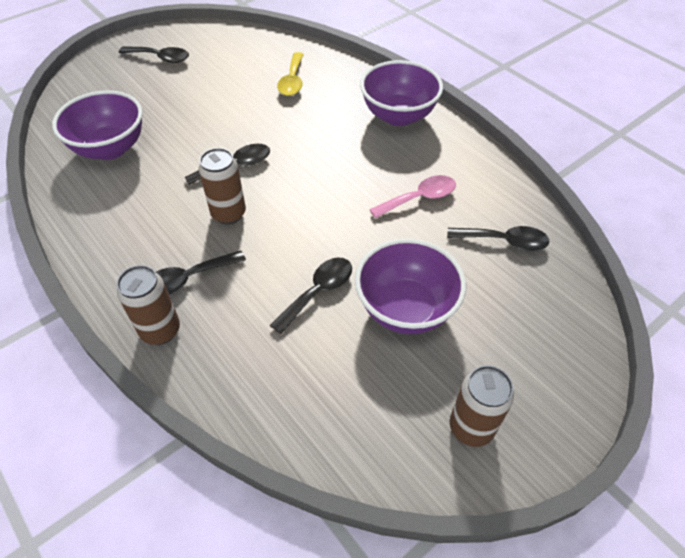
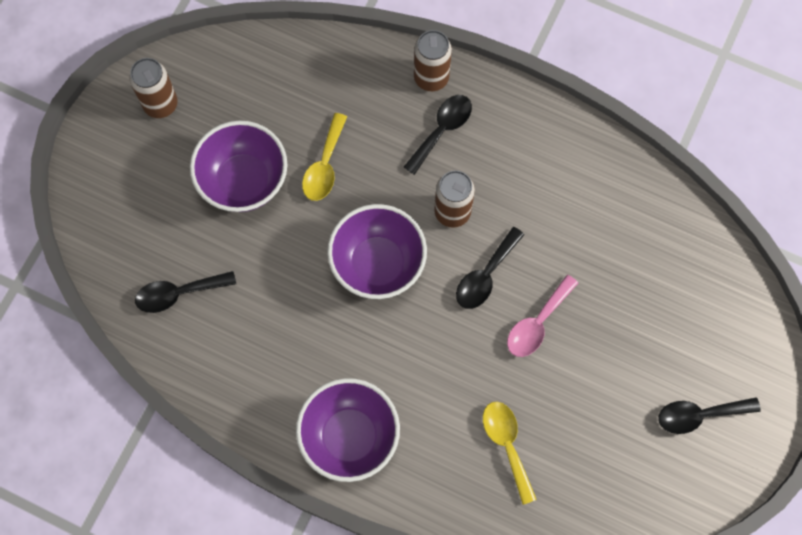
camera: 155 degrees right, 20 degrees up
purple bowl [52,90,143,160] -> purple bowl moved to [327,204,427,299]
black spoon [270,257,352,334] -> yellow spoon [302,113,347,201]
pink spoon [369,175,456,218] -> pink spoon moved to [507,275,578,357]

